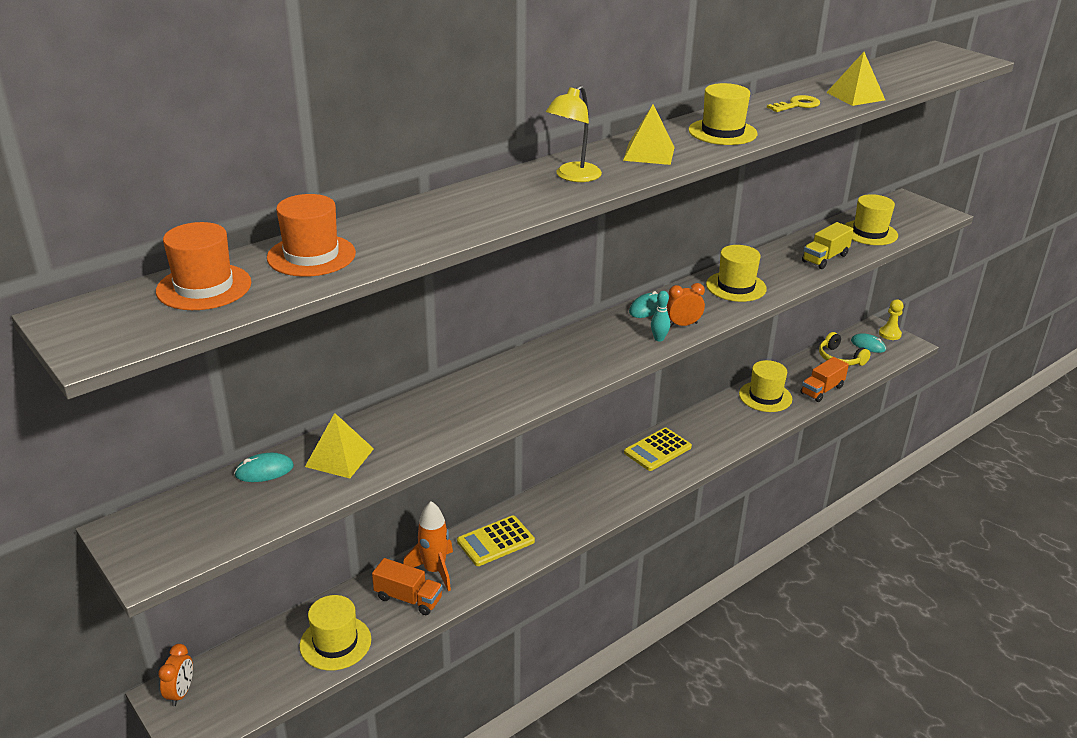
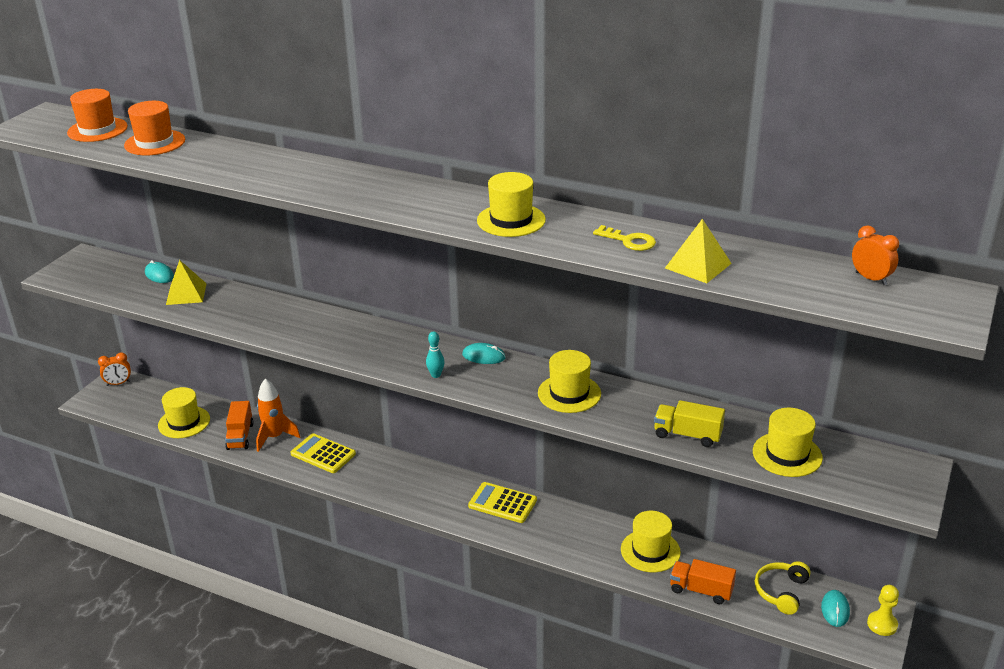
camera: 65 degrees right, 0 degrees up
yellow lamp [546,85,602,182] -> none
yellow pyramid [623,104,675,165] -> none
orange clock [667,283,705,327] -> orange clock moved to [852,225,899,285]

